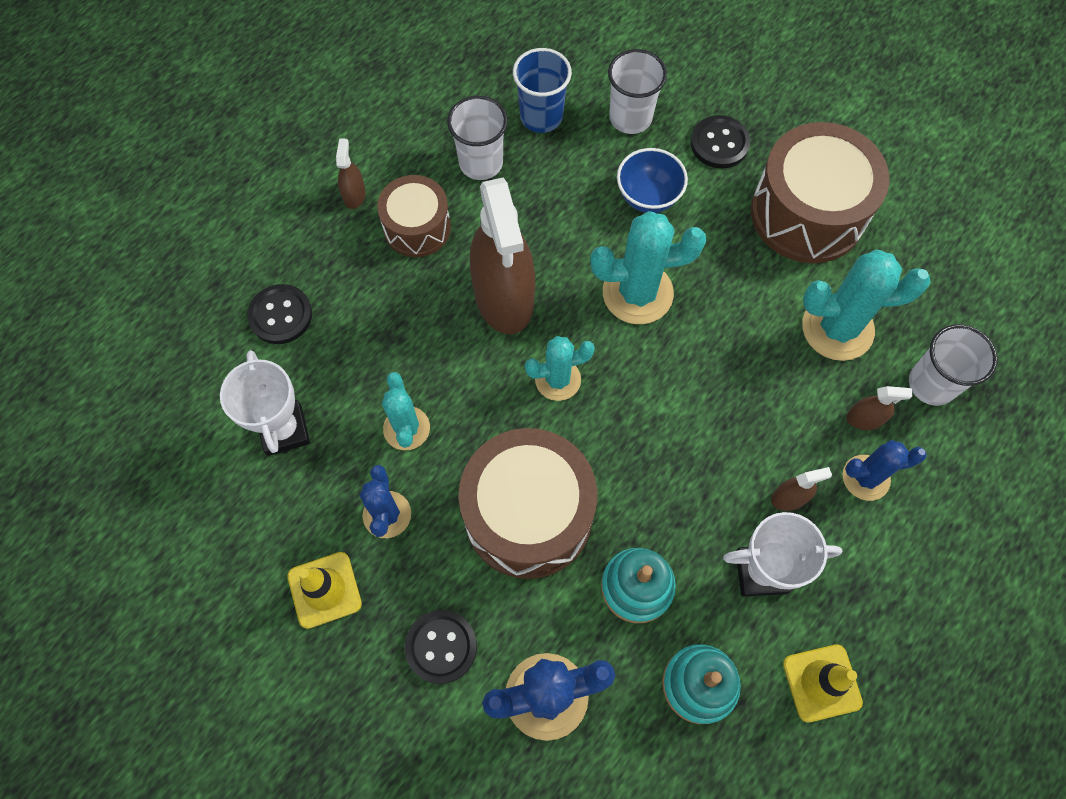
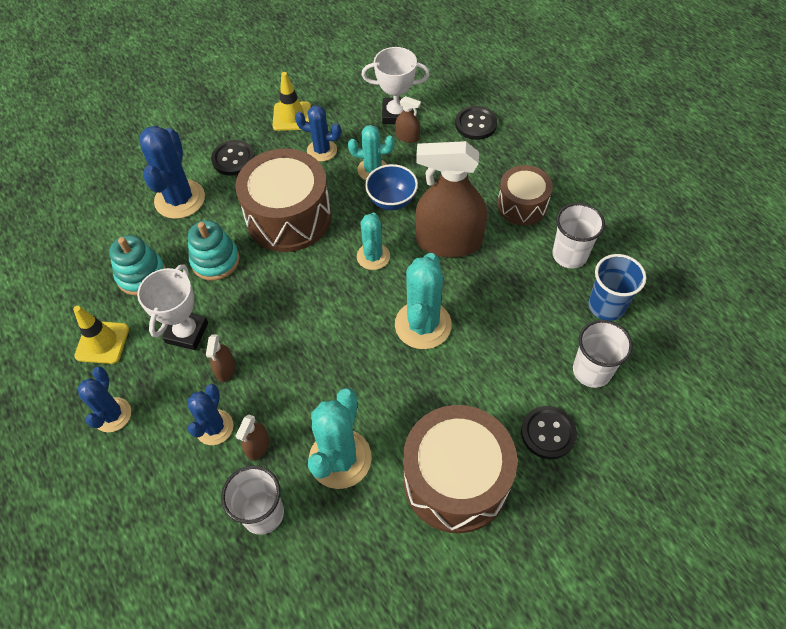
camera: 110 degrees right, 10 degrees down
brown spray bottle [336,138,366,209] -> brown spray bottle moved to [395,96,421,143]
blue bowl [617,148,688,213] -> blue bowl moved to [365,164,418,210]
none -> blue cactus [78,367,131,432]

